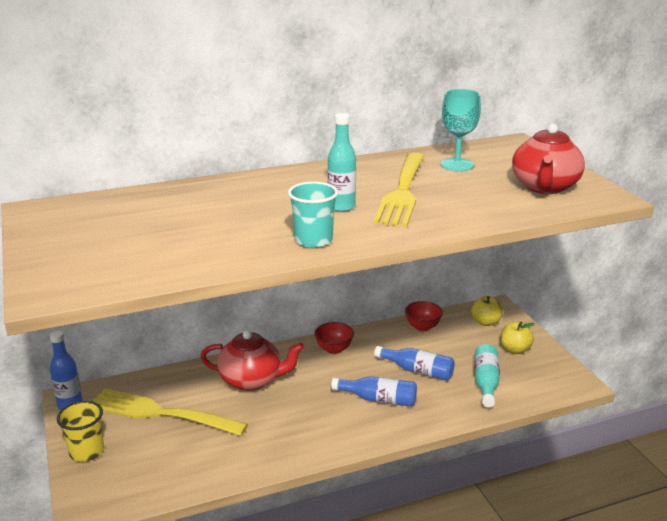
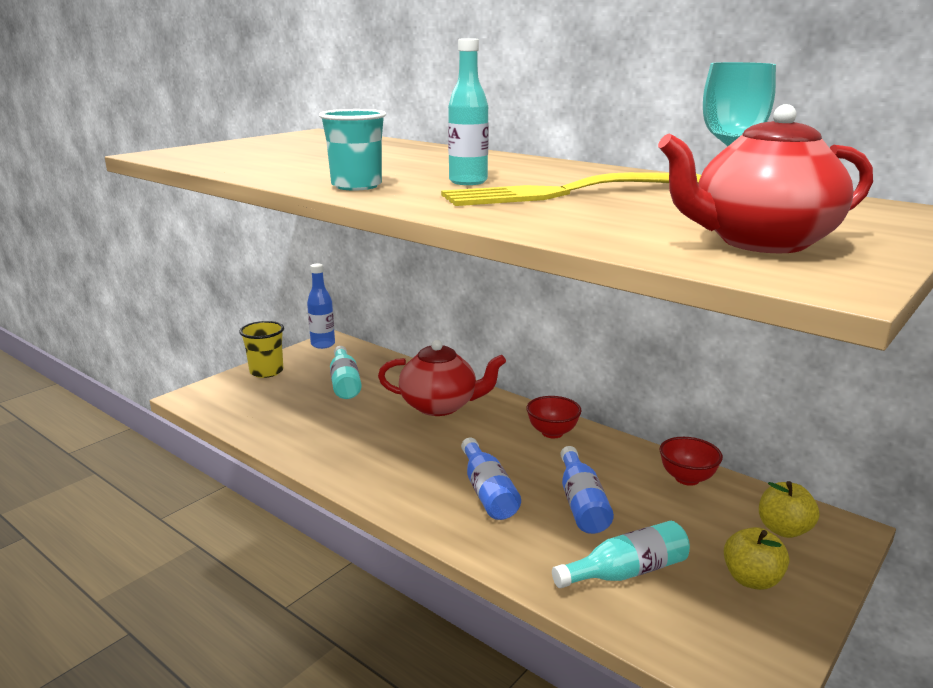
camera: 60 degrees right, 5 degrees down
yellow fork [93,388,248,436] -> turquoise bottle [330,346,361,399]
red teapot [200,330,304,391] -> red teapot turned 60 degrees counterclockwise [378,340,506,416]

